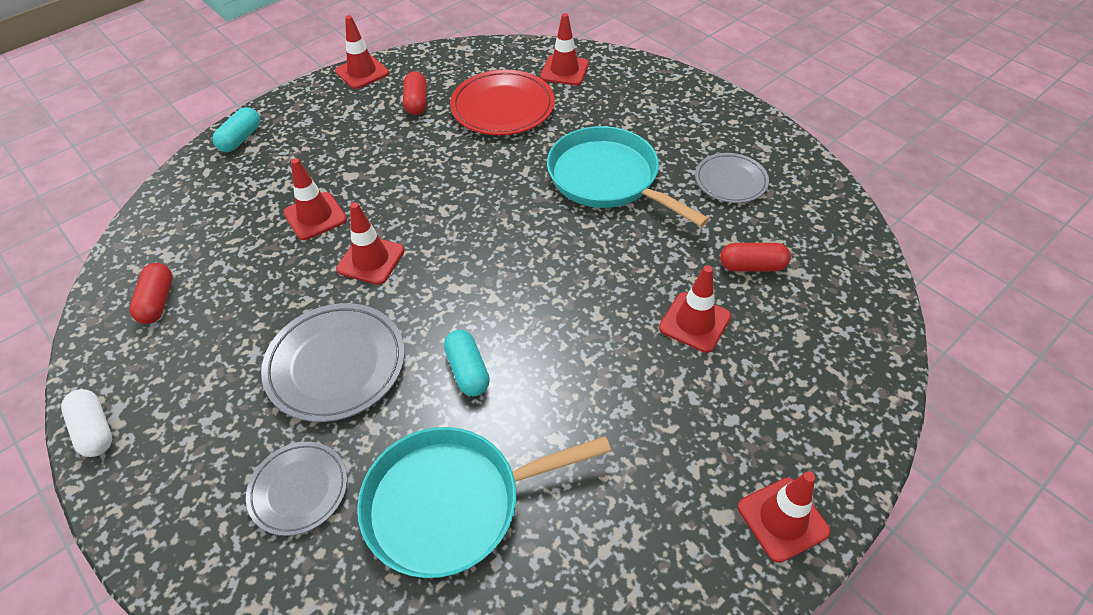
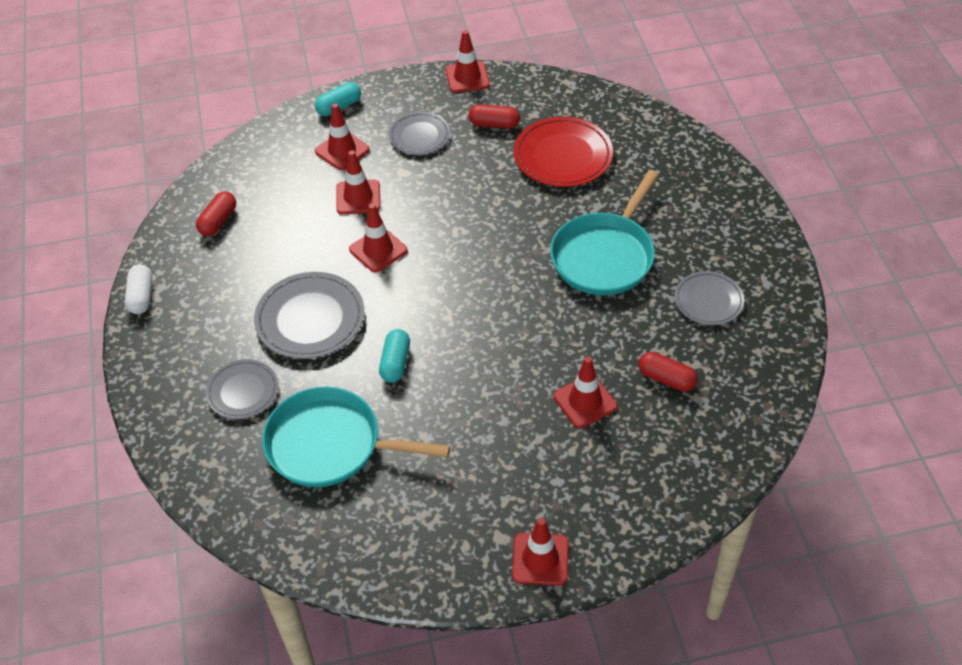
camera: 30 degrees right, 0 degrees up
red capsule [403,71,427,115] -> red capsule turned 75 degrees clockwise [469,104,520,129]
red traffic cone [540,13,589,86] -> red traffic cone moved to [315,103,369,170]
turquoise pan [547,126,709,227] -> turquoise pan turned 135 degrees counterclockwise [550,170,659,296]
none -> grey plate [389,112,450,155]

